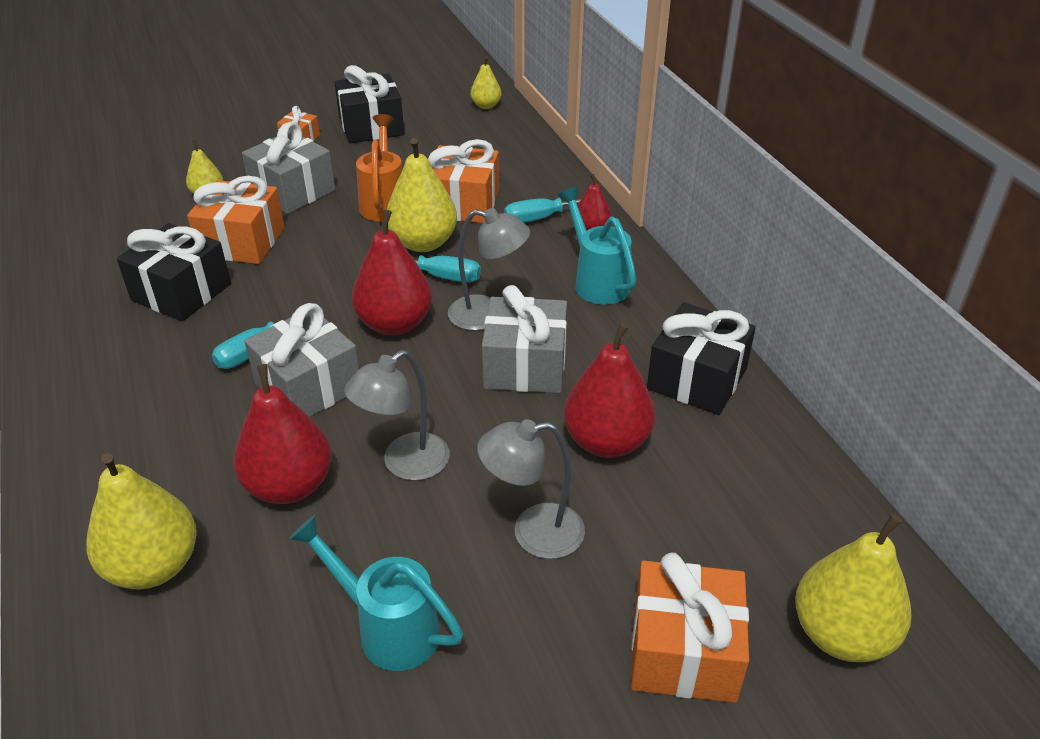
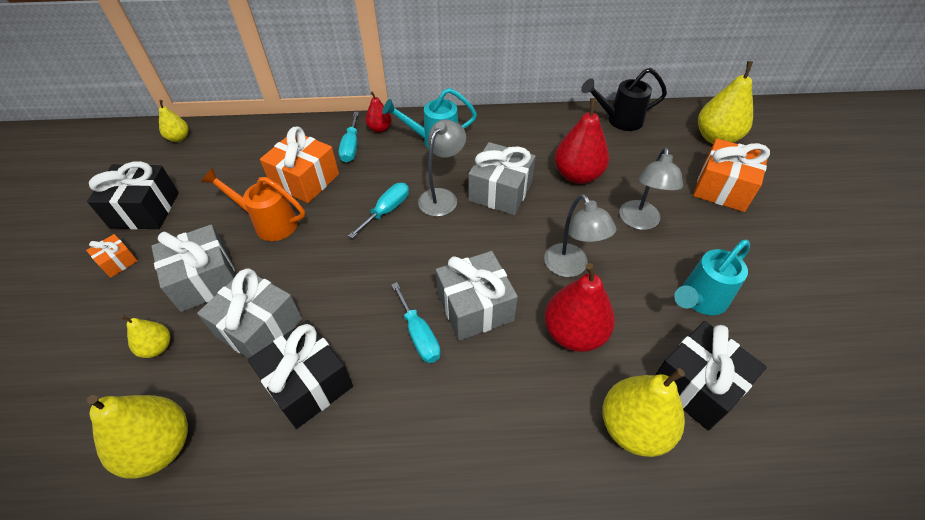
camera: 70 degrees left, 10 degrees up
orange gift [187,176,285,264] -> grey gift [197,268,302,358]
red pear [352,210,432,335] -> none
yellow pear [387,138,457,252] -> yellow pear moved to [87,395,188,479]
black gift [647,302,756,415] -> black gift moved to [655,321,767,431]
none -> black watering can [581,68,667,131]

